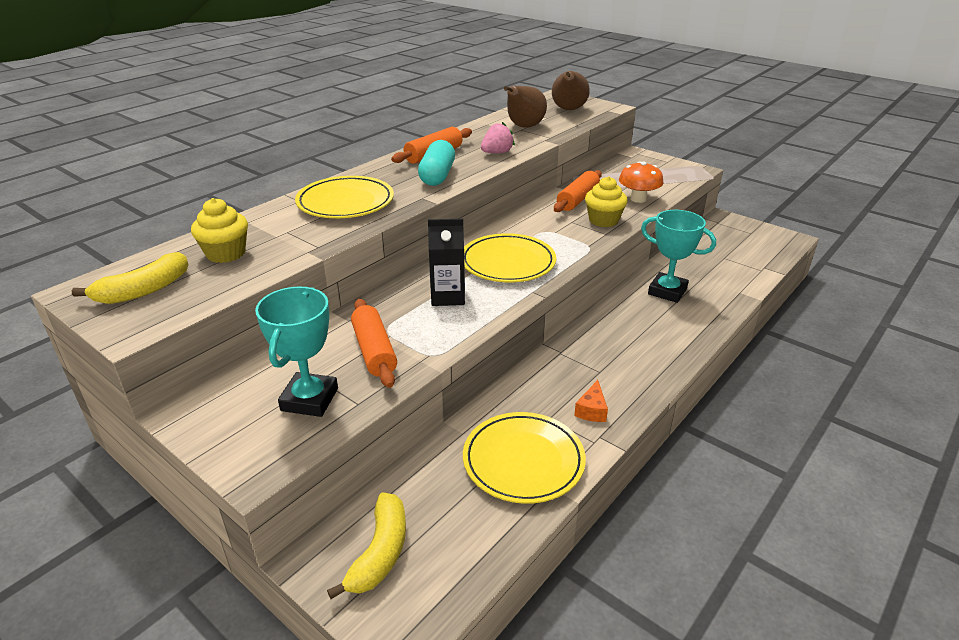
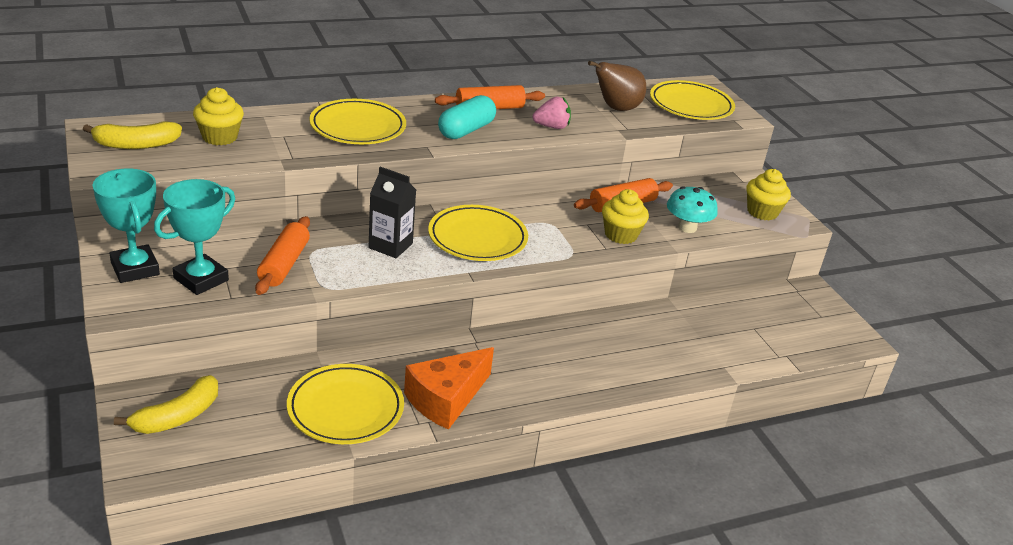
camera: 25 degrees right, 0 degrees up
brown pear [552,71,590,110] -> yellow plate [650,80,735,120]
orange cheese [574,380,608,422] -> orange cheese [404,347,494,430], size x2.10
orange mushroom [619,161,664,203] -> turquoise mushroom [667,186,718,233]
turquoise trophy [641,210,716,303] -> turquoise trophy moved to [93,169,160,283]
none -> yellow cupcake [746,169,791,220]

